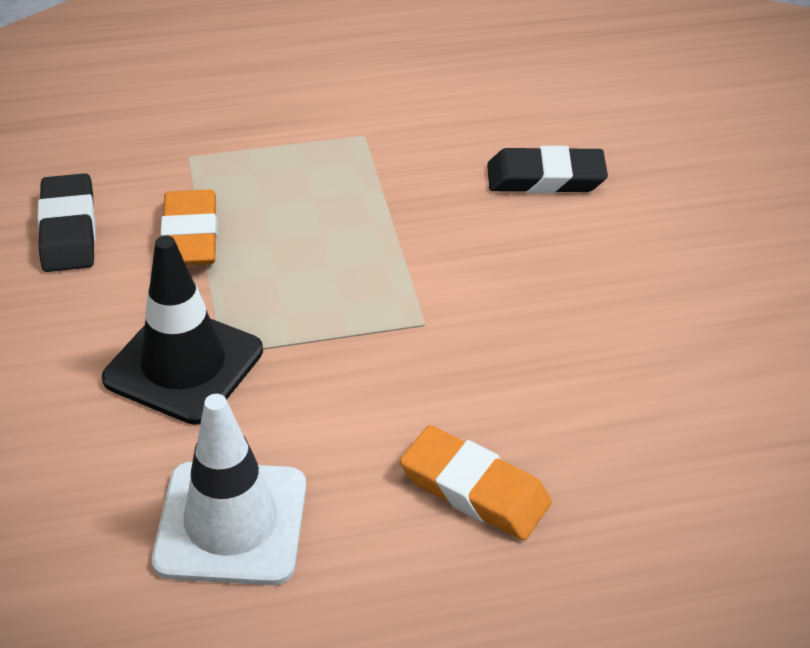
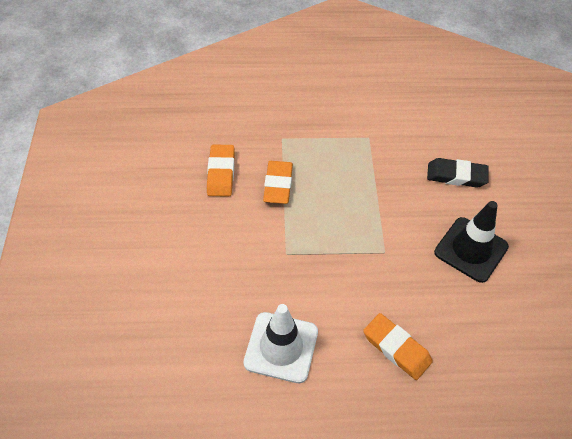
camera: 10 degrees right, 10 degrees up
black eraser [37,173,96,272] -> orange eraser [207,144,235,197]
black traffic cone [102,235,263,425] -> black traffic cone moved to [434,201,509,283]

